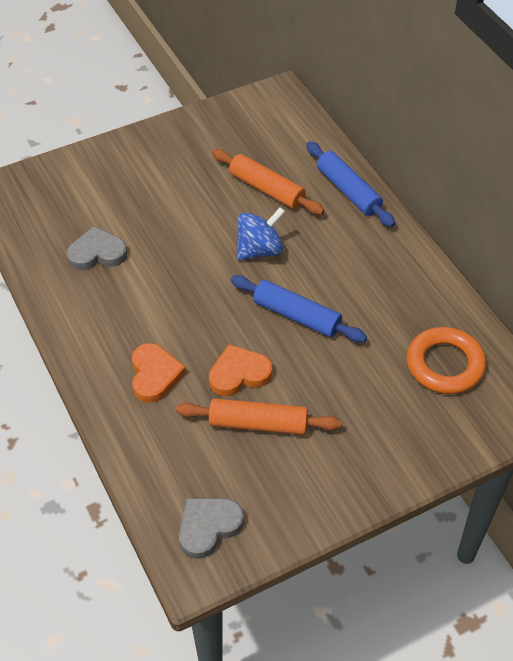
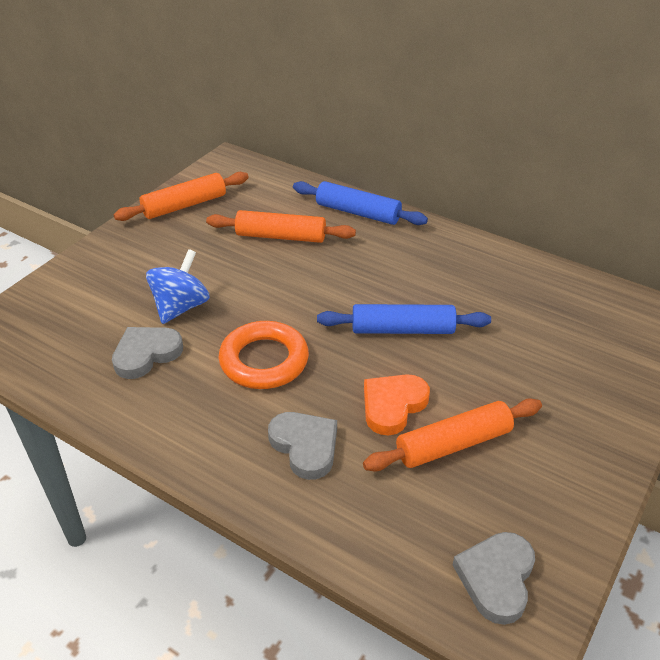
camera: 30 degrees left, 10 degrees down
orange heart [132,343,186,403] -> grey heart [268,412,337,480]
blue spinning top [237,207,285,260] -> blue spinning top moved to [146,249,210,324]
orange ring [407,327,486,394] -> orange ring moved to [219,321,309,389]
none -> orange rolling pin [113,172,249,221]

